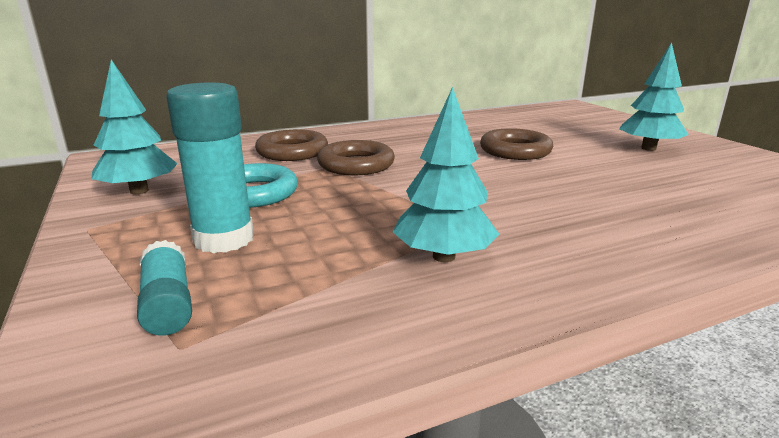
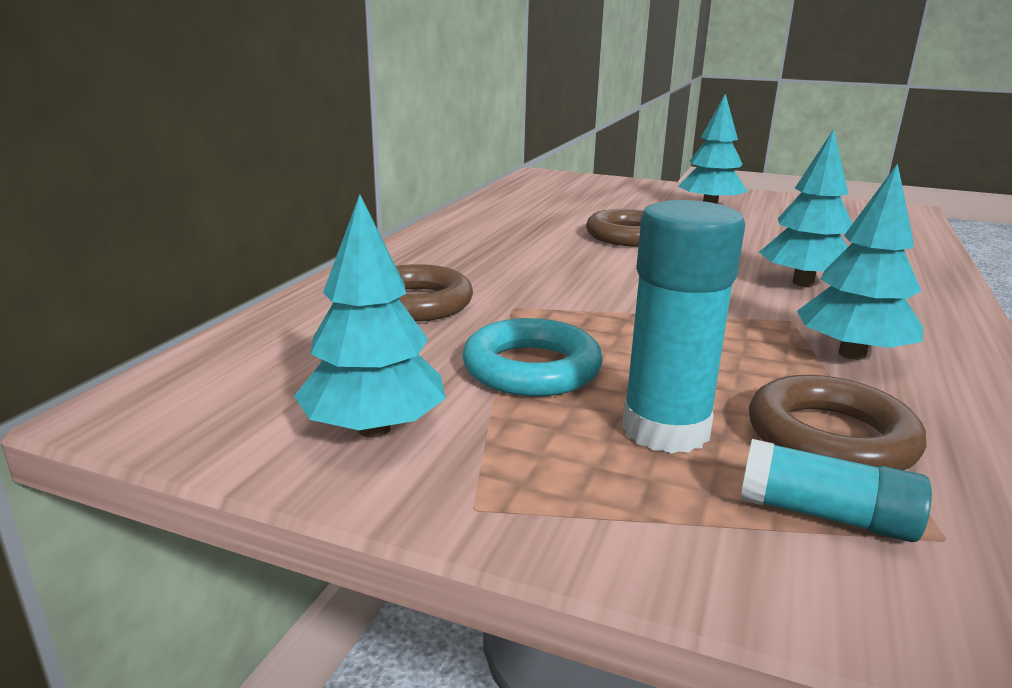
camera: 45 degrees left, 0 degrees up
brown ring [317,140,395,175] -> brown ring moved to [749,375,926,470]
none -> turquoise tree [759,129,852,287]

